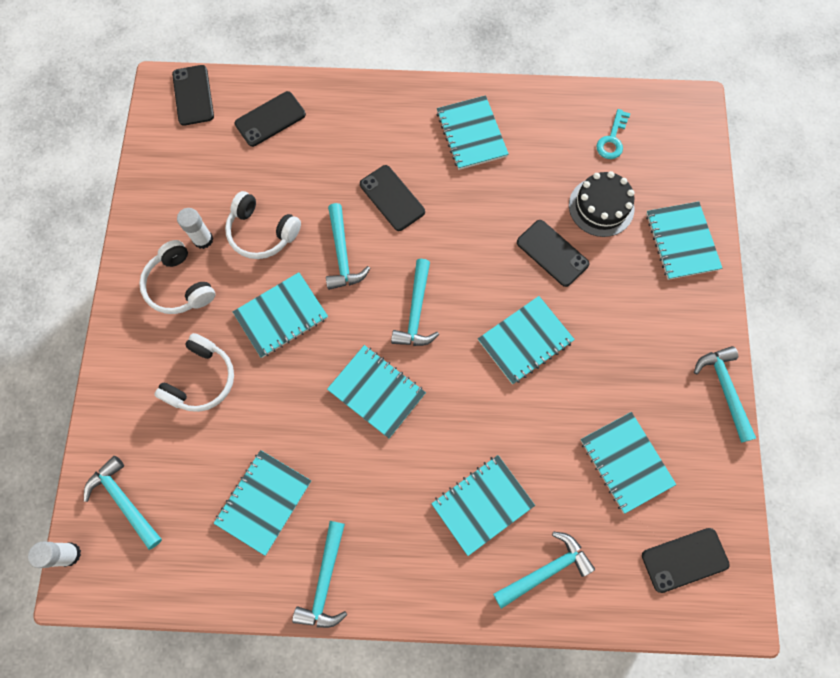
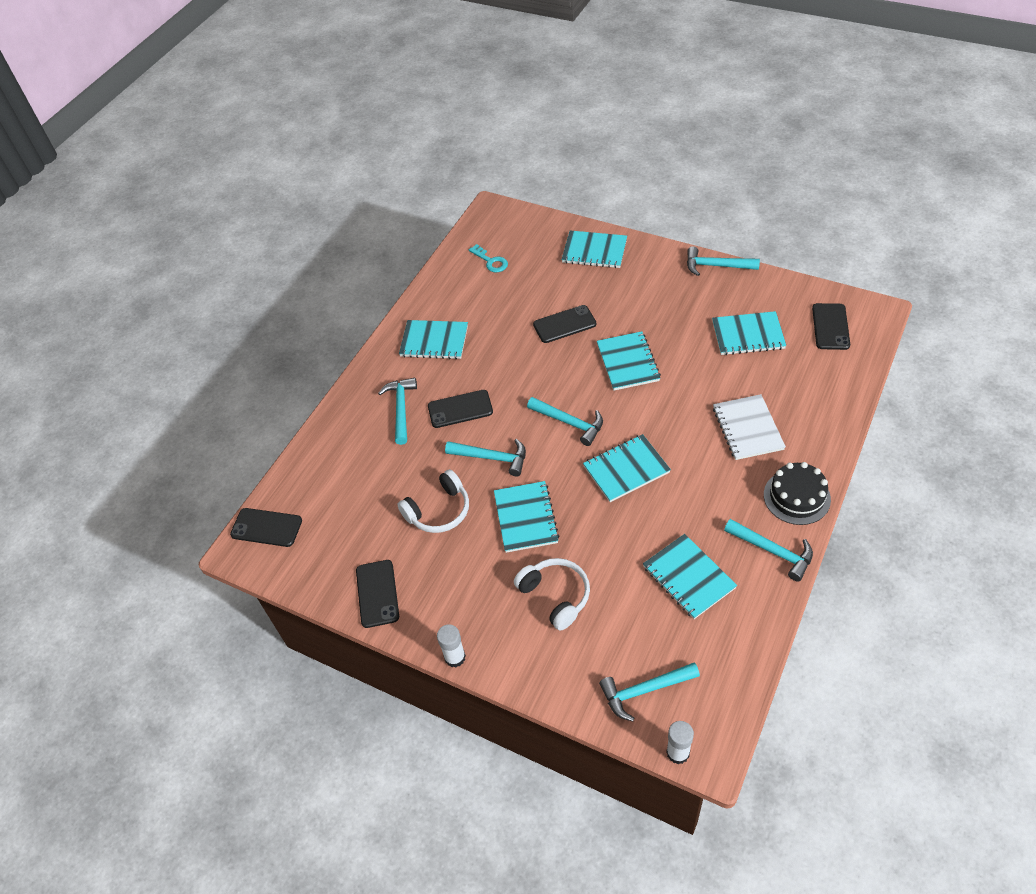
camera: 60 degrees left, 20 degrees down
white headphones [139,240,215,314] -> none
white glue stick [177,208,213,249] -> white glue stick moved to [437,625,466,667]
black phone [235,91,306,147] -> black phone moved to [356,560,399,628]
turquoise notebook [431,455,535,556] -> white notebook [713,394,786,460]
turquoise hammer [493,532,595,609] -> turquoise hammer moved to [378,378,417,445]
black cake [569,171,634,237] -> black cake moved to [764,462,831,525]

